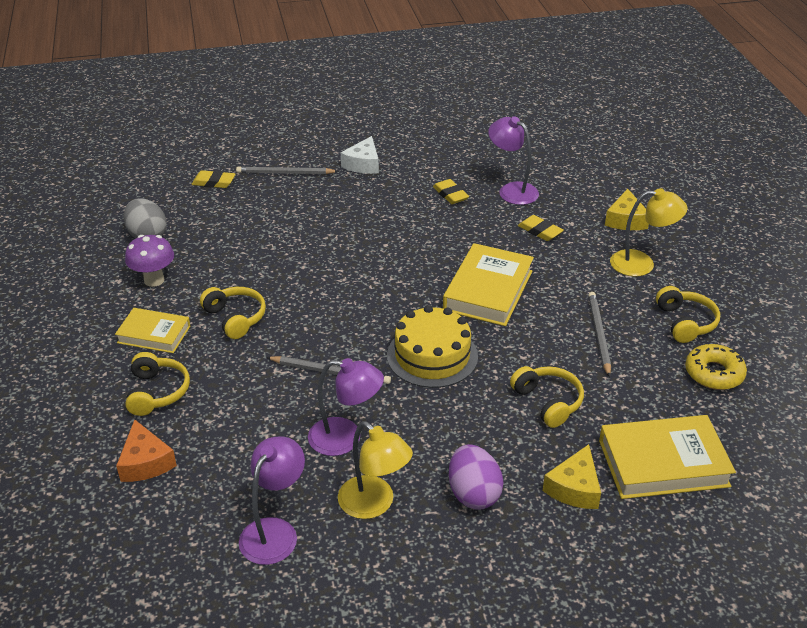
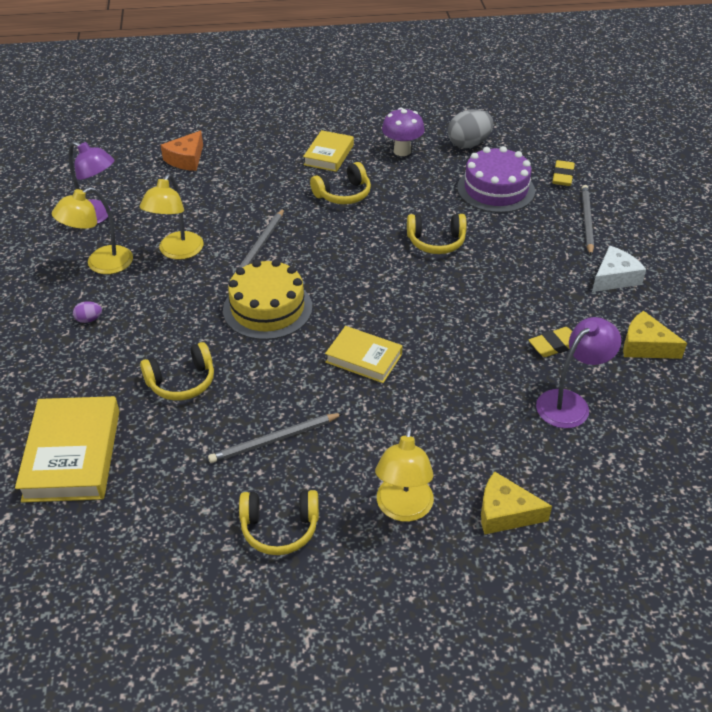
camera: 95 degrees right, 5 degrees up
orange cheese [116,419,177,482] -> orange cheese turned 45 degrees counterclockwise [161,131,203,171]
yellow headphones [125,352,190,416] -> yellow headphones moved to [407,214,467,254]
purple lamp [308,358,384,456] -> yellow lamp [139,174,204,260]
white cheese [341,136,379,174] -> white cheese turned 120 degrees clockwise [592,246,646,292]
yellow book [443,243,534,326] -> yellow book [325,326,402,383], size x0.62
purple egg [449,444,503,510] -> purple egg [73,301,102,323], size x0.47
yellow eraser [518,215,564,241] -> none
yellow cheese [543,444,601,509] -> yellow cheese moved to [623,311,687,359]
grey pencil [588,292,611,377] -> grey pencil turned 150 degrees clockwise [208,413,343,463]
yellow donut [685,344,747,390] -> none
none -> purple cake [457,146,535,213]

